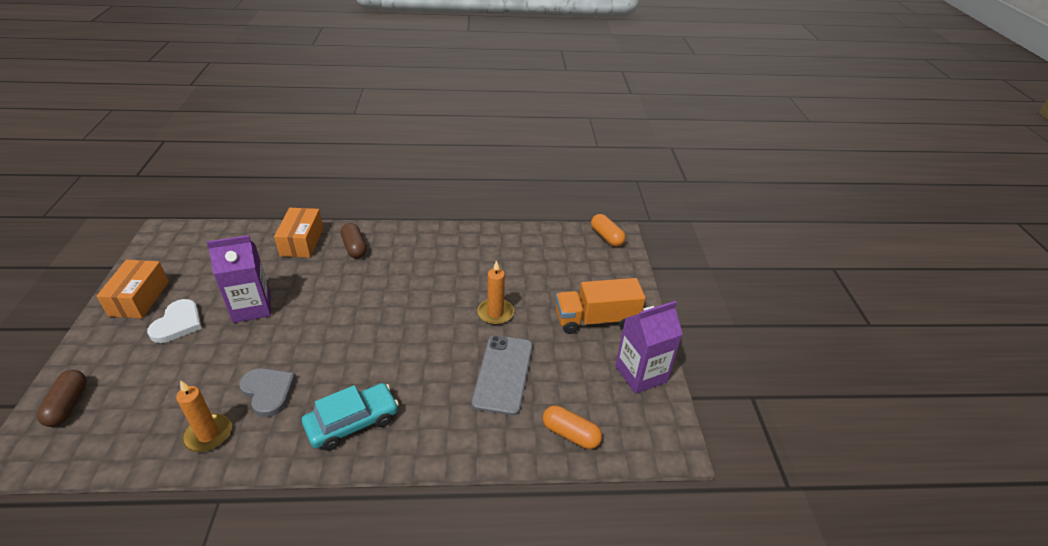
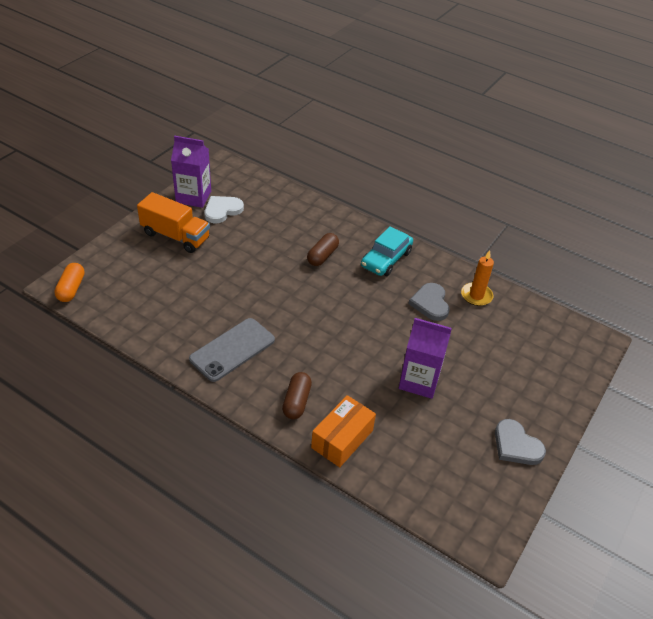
camera: 145 degrees left, 5 degrees up
brown capsule [37,370,87,427] -> brown capsule moved to [307,233,339,266]
orange box [96,260,169,319] -> grey heart [495,419,546,465]
white heart [147,299,202,343] -> white heart moved to [204,196,244,223]
turquoise car [302,383,399,451] -> turquoise car turned 60 degrees counterclockwise [361,226,413,276]
grey phone [472,335,533,415] -> grey phone moved to [189,318,275,382]
orange candle [477,260,514,325] -> none
orange capsule [543,405,602,449] -> none

